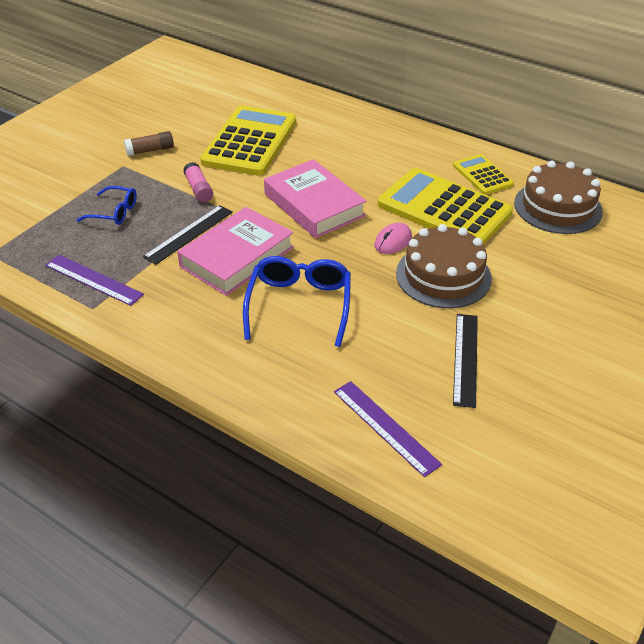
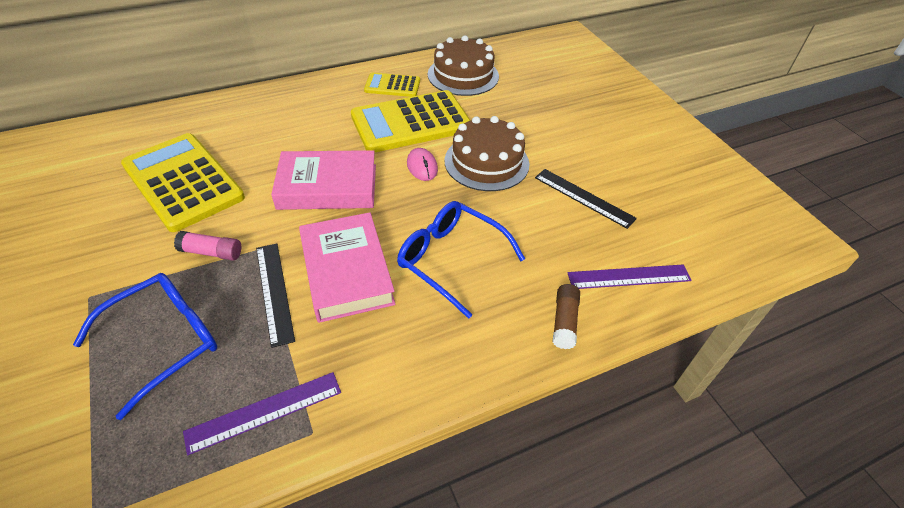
camera: 60 degrees left, 5 degrees up
blue glasses [77,186,137,225] -> blue glasses [73,273,217,420], size x1.70
brown glue stick [124,131,174,156] -> brown glue stick moved to [552,284,580,349]

